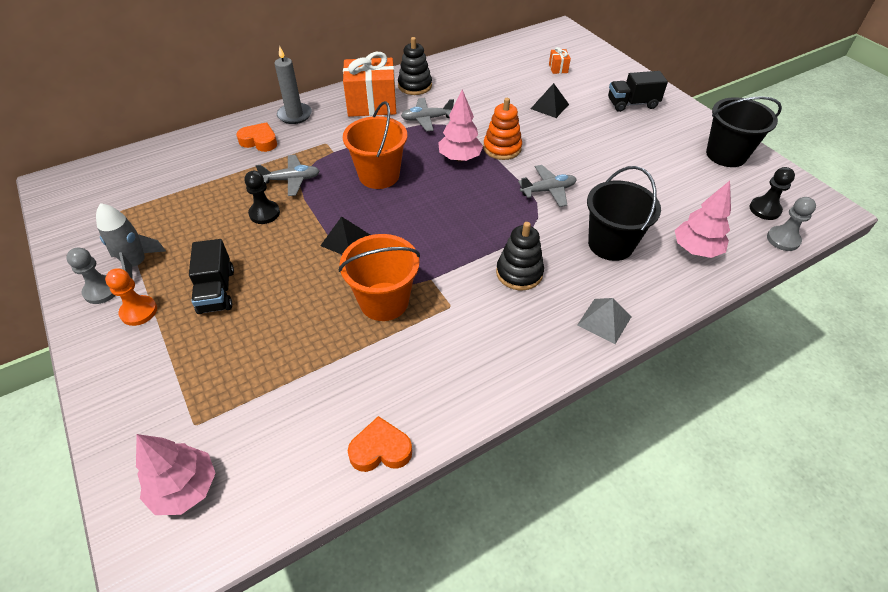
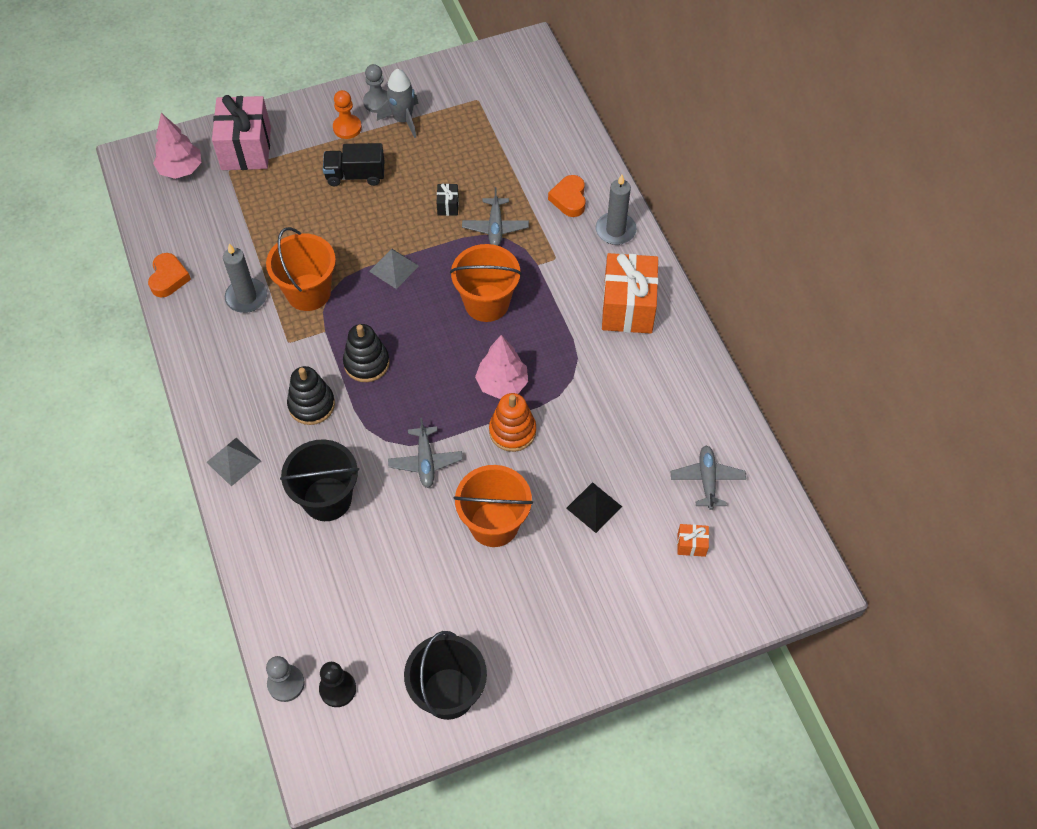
camera: 100 degrees right, 10 degrees up
orange heart [237,122,277,152] -> orange heart turned 150 degrees clockwise [548,175,586,217]
black pawn [244,171,280,224] -> black gift [436,184,459,216]
black pyramid [320,216,370,255] -> grey pyramid [369,249,419,289]
black stacking toy [398,37,432,95] -> black stacking toy moved to [343,324,390,382]
grey plane [401,98,454,131] -> grey plane moved to [670,446,746,510]
black truck [608,71,668,112] -> none
pink tree [675,181,731,258] -> none
none -> pink gift [212,95,271,170]
none -> grey candle [223,244,267,313]
none -> orange bucket [454,465,533,547]

